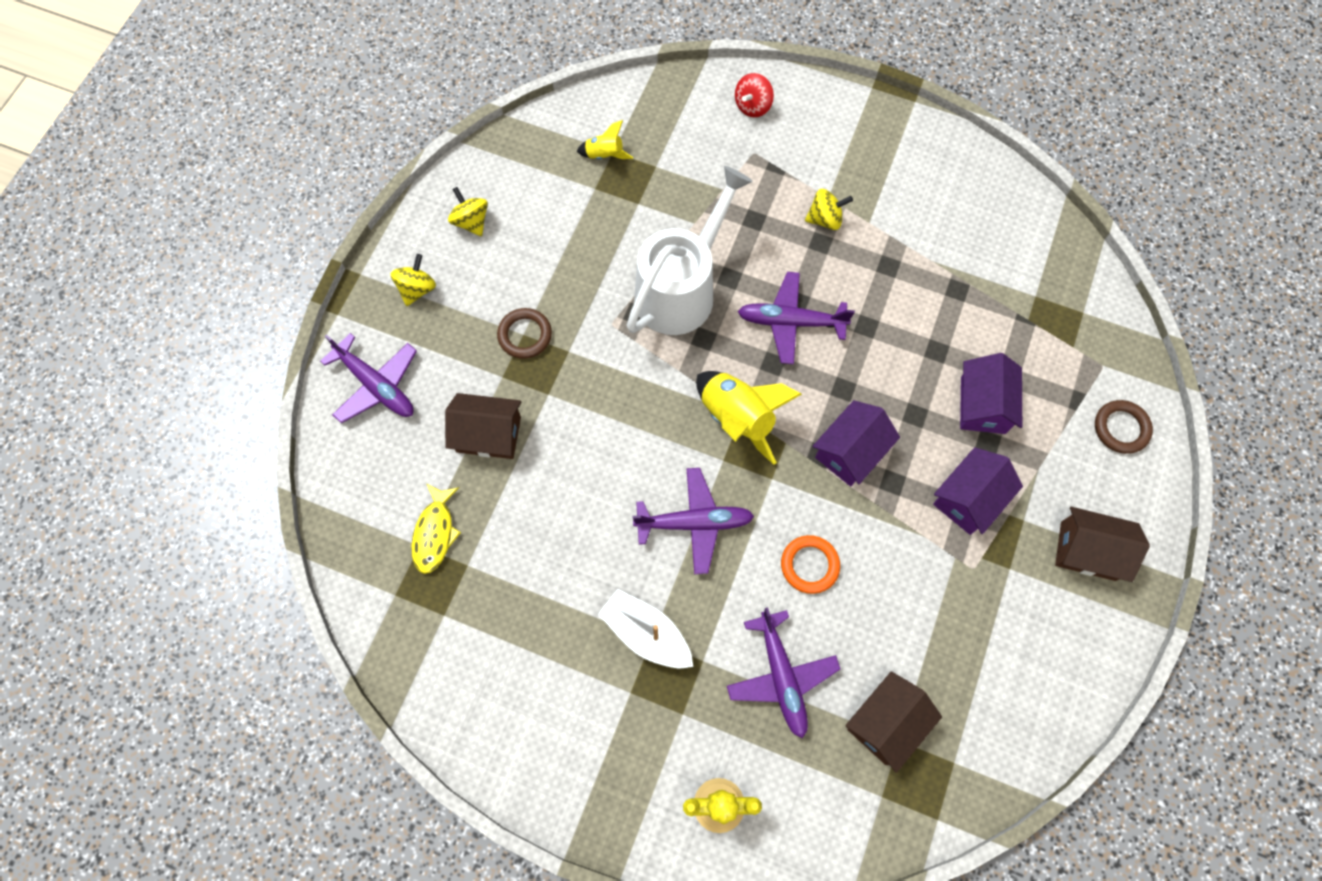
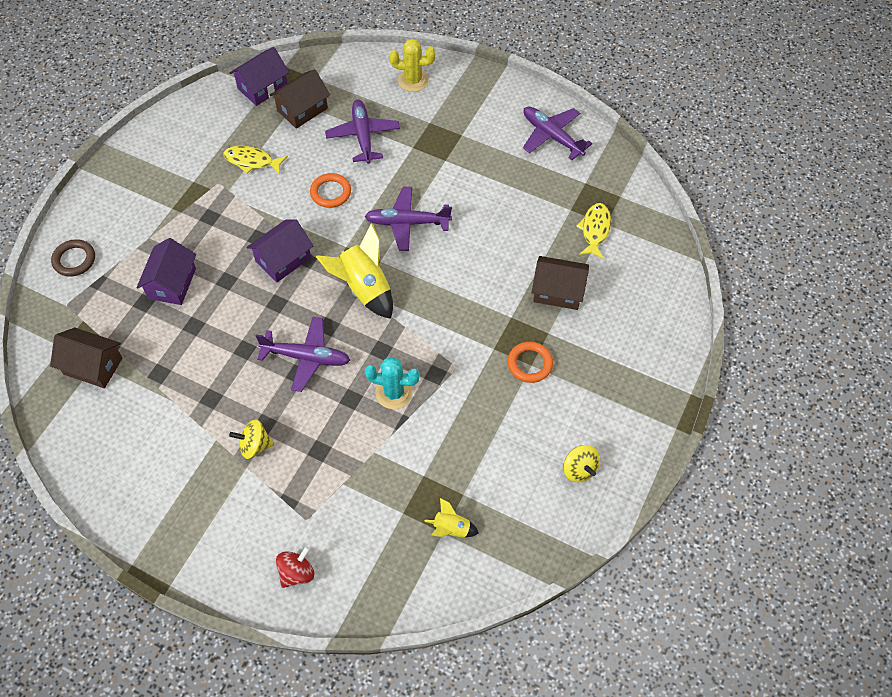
camera: 175 degrees left, 10 degrees down
purple plane [320,333,417,423] -> purple plane moved to [523,107,592,160]
yellow spinning top [391,254,436,306] -> none
brown ring [497,308,552,359] -> orange ring [507,342,553,383]
white boat [598,589,693,668] -> none
white watering can [627,166,753,335] -> turquoise cactus [364,357,420,409]
purple house [933,447,1023,535] -> purple house moved to [230,47,289,106]
brown house [1055,507,1150,582] -> brown house moved to [50,328,123,388]
none -> yellow fish [223,146,288,174]

